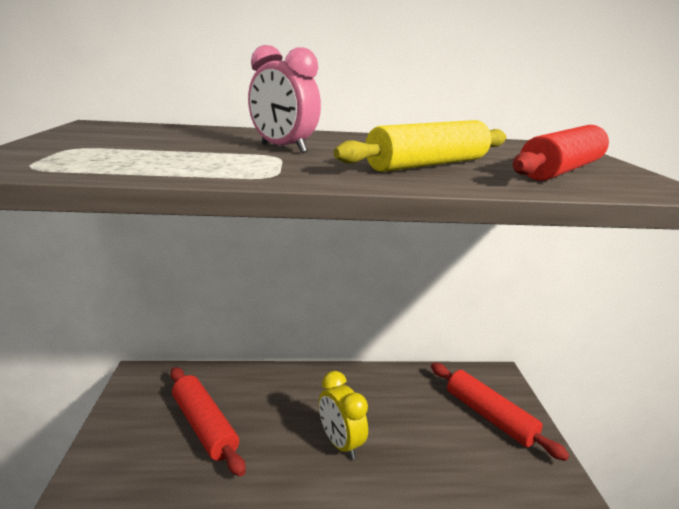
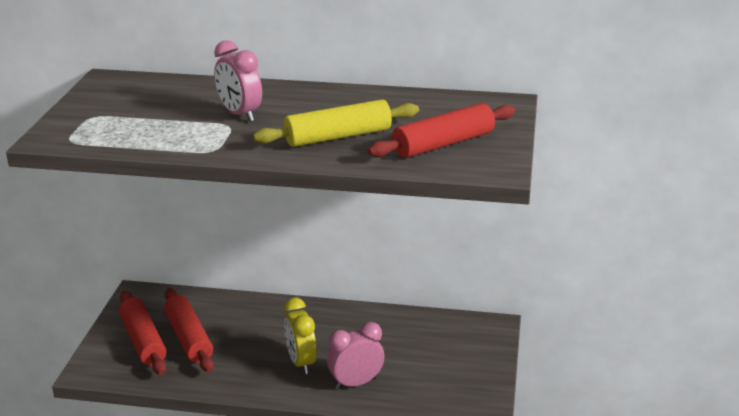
camera: 15 degrees right, 5 degrees up
red rolling pin [431,363,569,461] -> red rolling pin moved to [119,291,166,375]
none -> pink clock [327,322,384,390]

